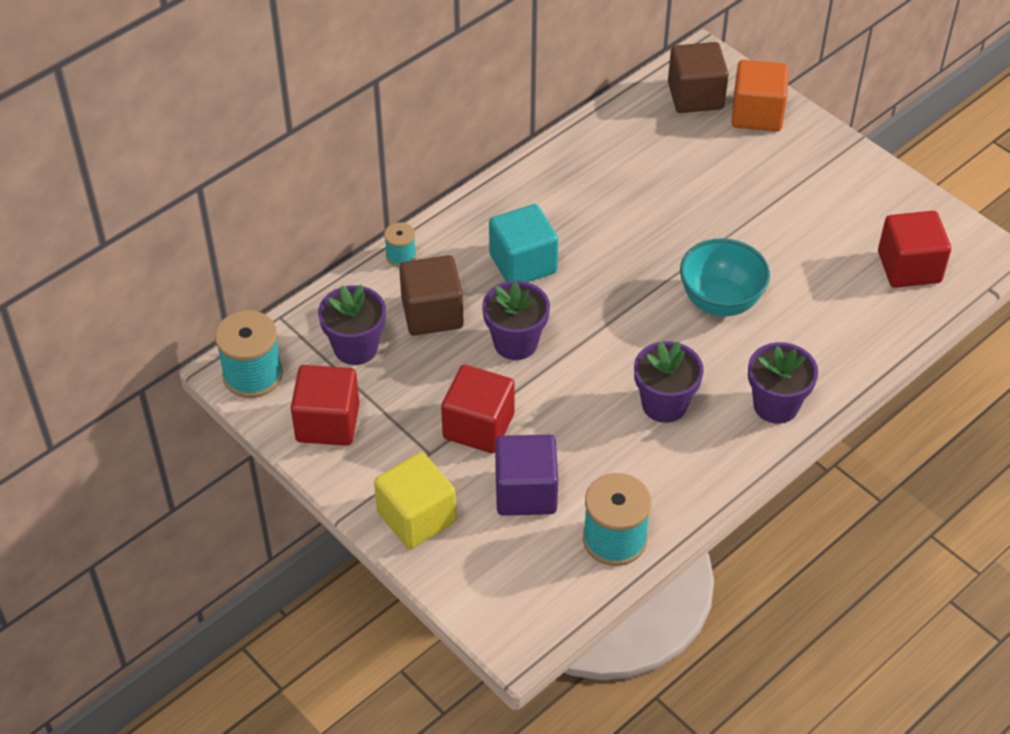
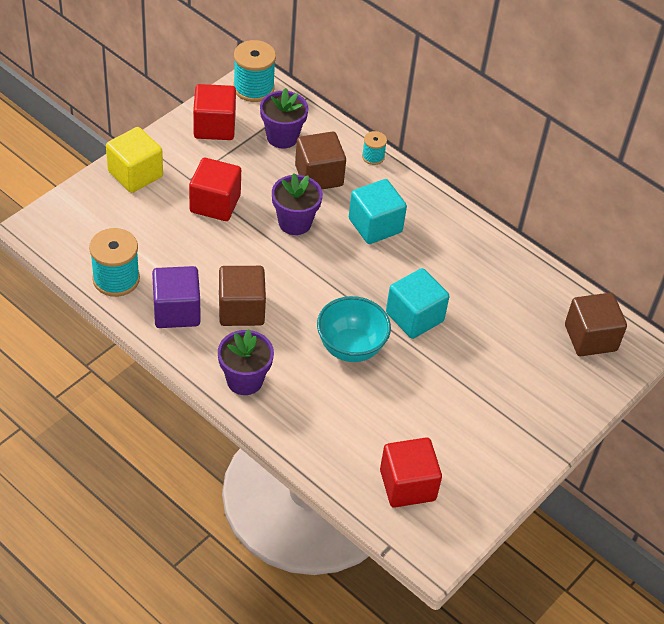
camera: 80 degrees right, 0 degrees up
purple cube [495,435,558,516] -> purple cube moved to [152,266,200,328]
purple flower pot [634,341,704,423] -> brown cube [219,266,266,326]
orange cube [731,60,789,132] -> none
none -> turquoise cube [386,268,450,339]

